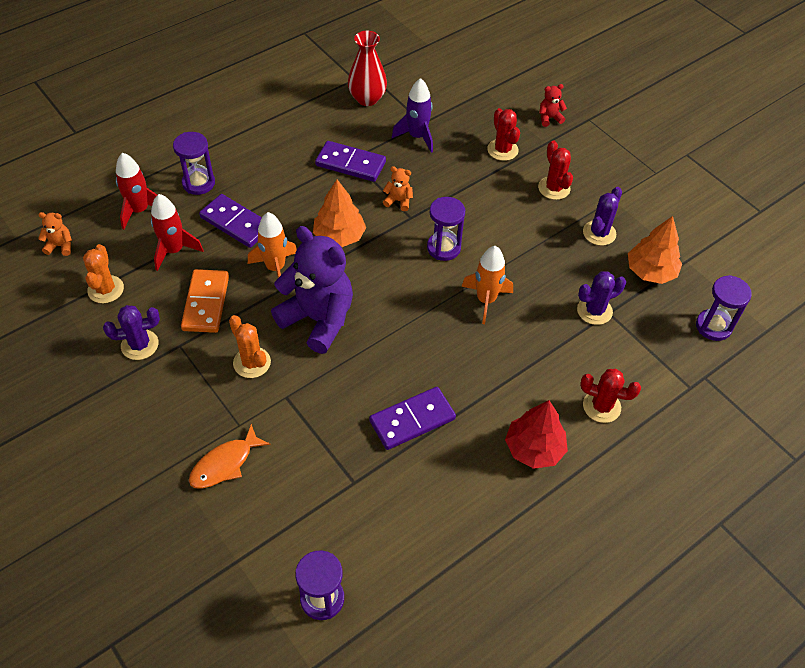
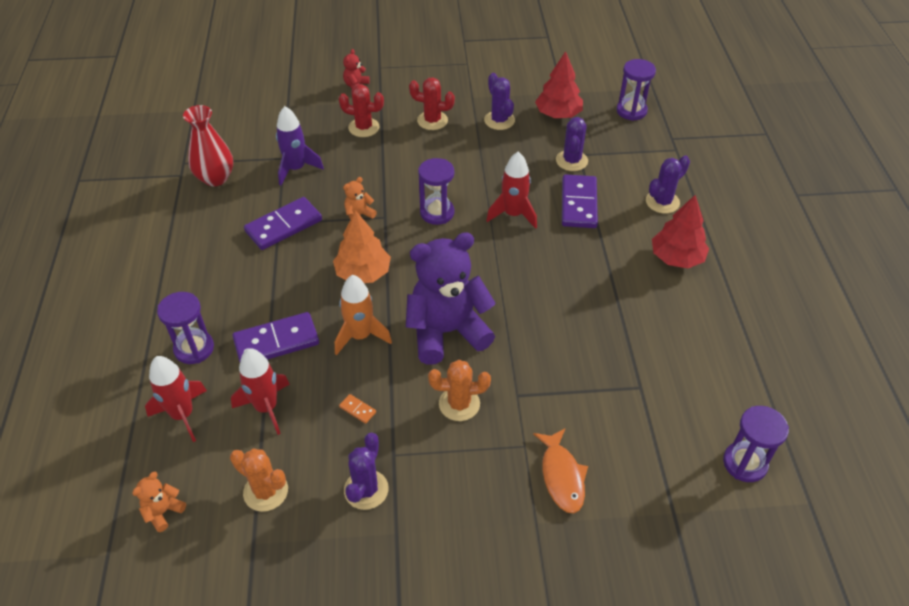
camera: 55 degrees left, 5 degrees down
orange domino [181,269,229,333] -> orange domino [339,394,376,424], size x0.41
purple domino [369,387,456,450] -> purple domino moved to [562,174,598,228]
orange rocket [461,246,513,324] -> red rocket [486,152,537,229]
red cactus [580,369,641,423] -> purple cactus [646,155,690,214]
orange tree [628,216,682,284] -> red tree [535,51,583,118]

